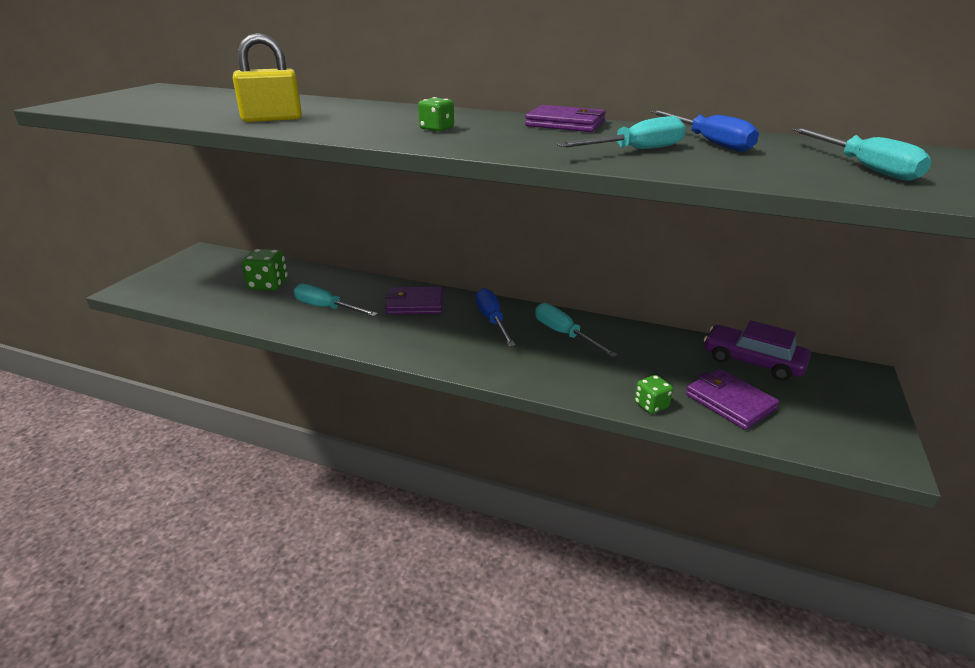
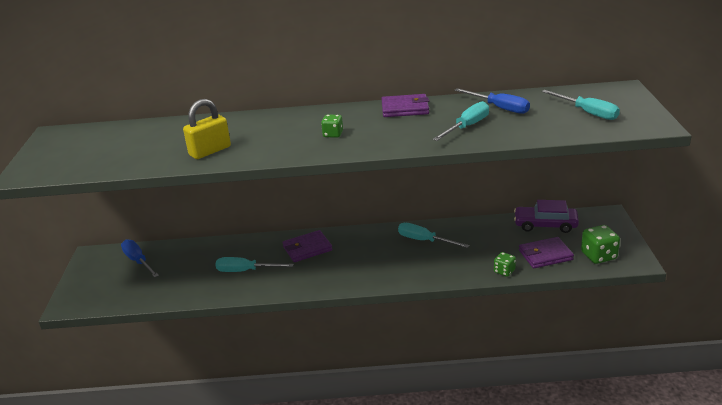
camera: 20 degrees left, 0 degrees up
green dice [242,249,288,291] -> green dice moved to [581,225,620,264]
blue screwdriver [476,288,515,346] -> blue screwdriver moved to [121,239,159,278]
purple wallet [686,369,779,430] -> purple wallet turned 45 degrees counterclockwise [519,237,574,268]

